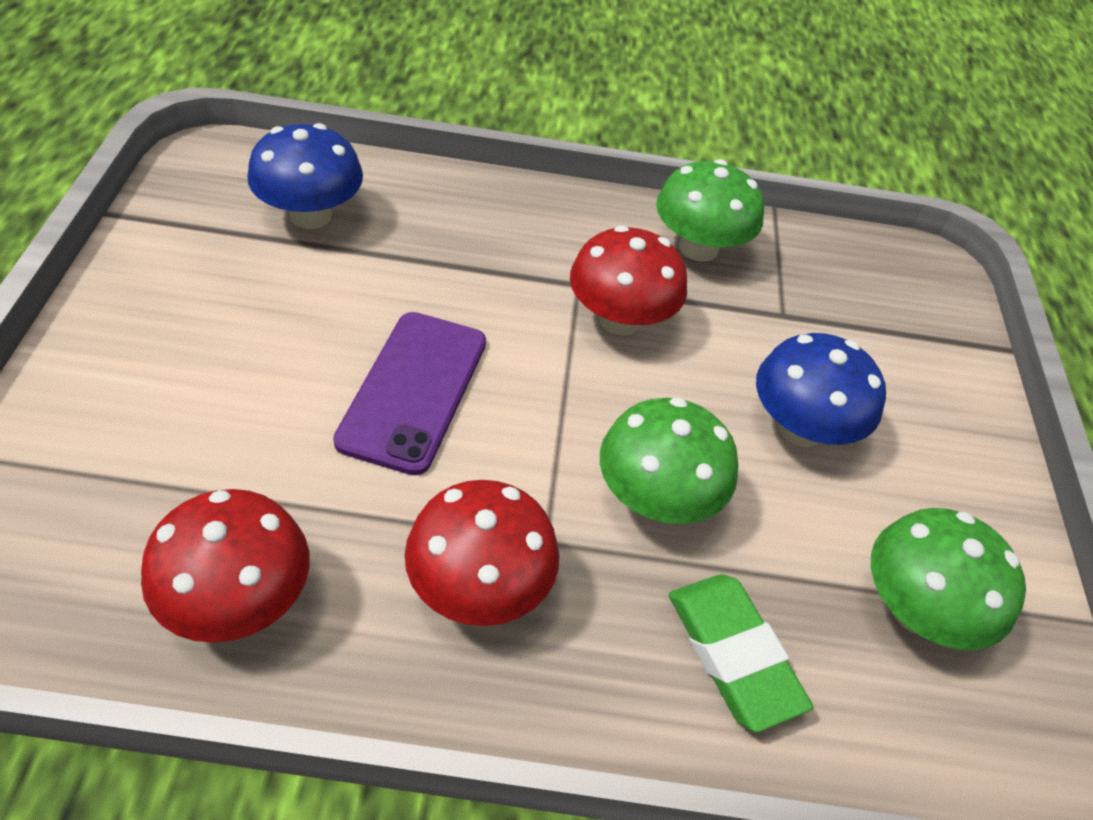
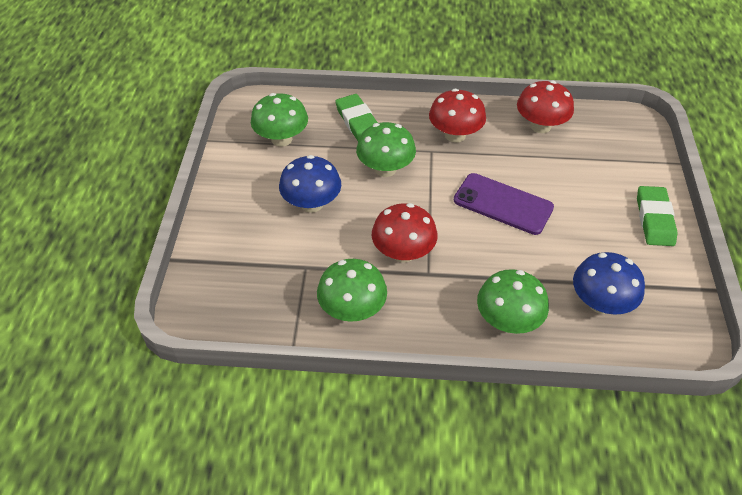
camera: 175 degrees left, 0 degrees up
purple phone [333,312,486,475] -> purple phone turned 75 degrees counterclockwise [454,173,554,235]
none -> green mushroom [477,269,549,334]
none -> green eraser [637,186,677,246]

